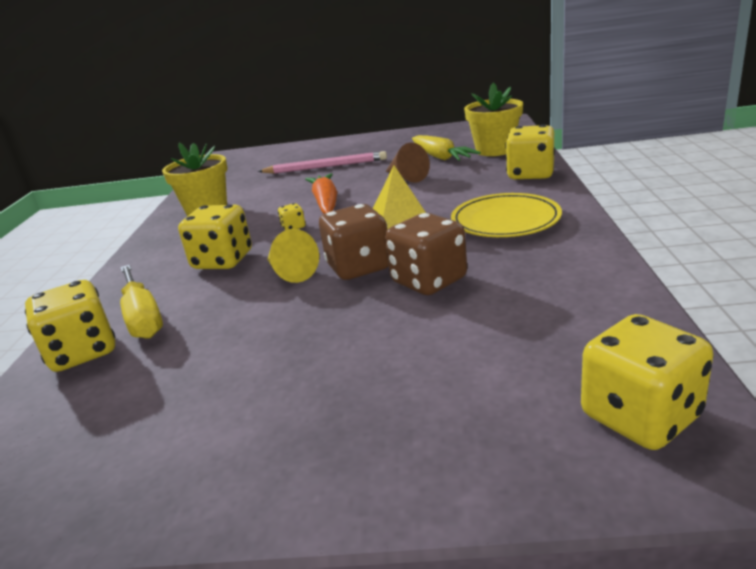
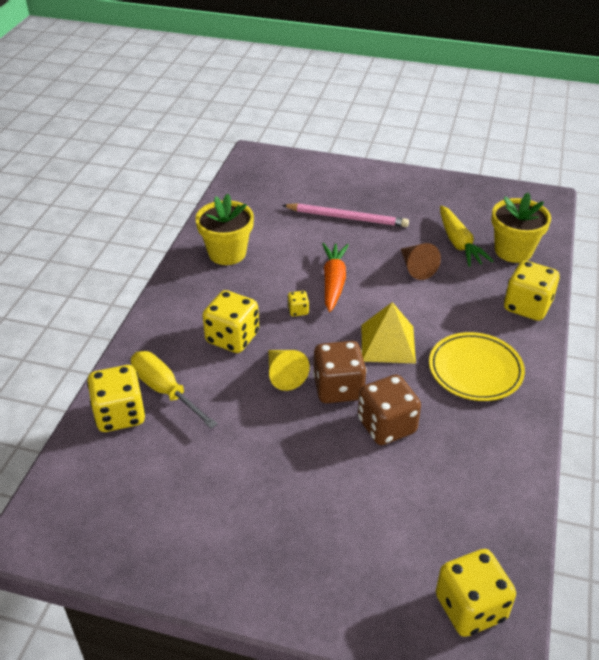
camera: 10 degrees right, 15 degrees up
yellow screwdriver [120,264,163,339] -> yellow screwdriver turned 150 degrees clockwise [131,351,217,428]

